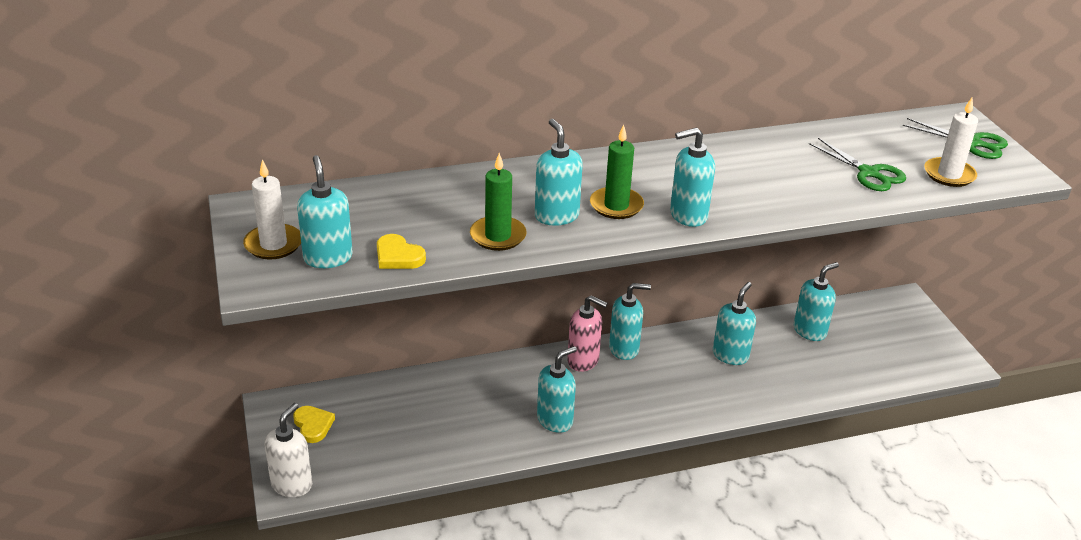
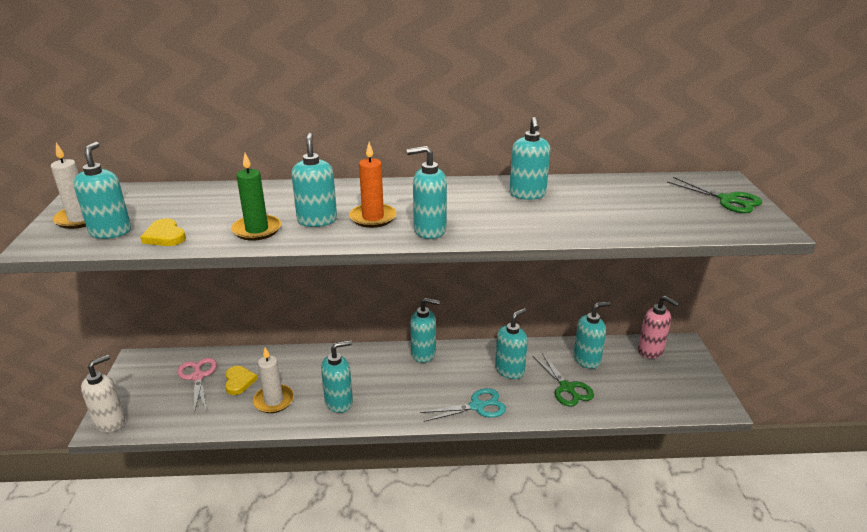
camera: 15 degrees right, 5 degrees down
yellow heart [293,406,335,443] -> yellow heart moved to [225,366,258,395]
pink soap dispenser [567,295,608,372] -> pink soap dispenser moved to [638,296,679,359]
green candle [590,125,644,219] -> orange candle [349,142,397,228]
green scissors [809,138,906,191] -> green scissors moved to [533,353,594,406]
white candle [924,98,978,187] -> white candle moved to [253,347,294,413]
none -> pink scissors [177,358,217,413]
none -> turquoise scissors [420,388,506,422]
none -> turquoise soap dispenser [509,117,550,200]

